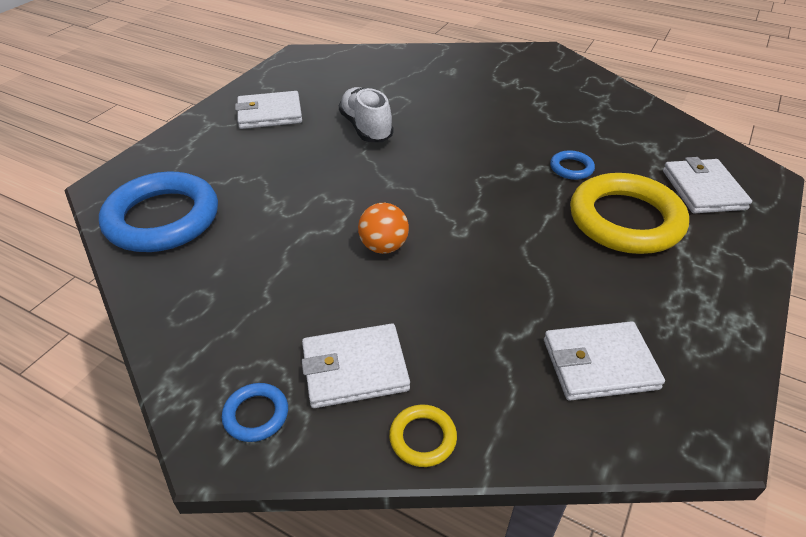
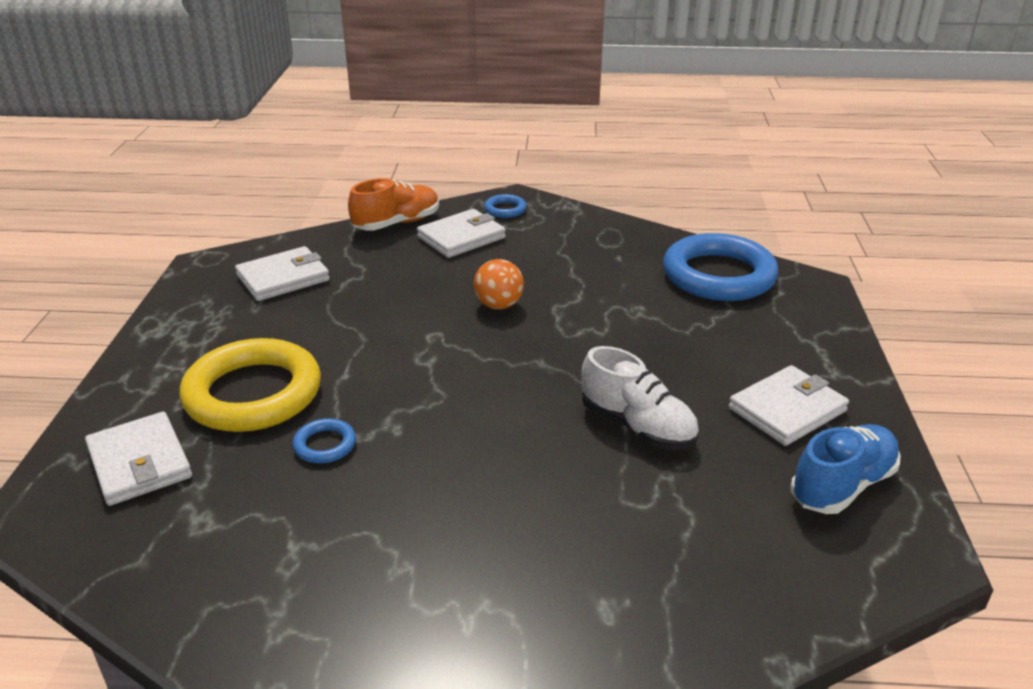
camera: 155 degrees right, 10 degrees down
yellow ring [389,405,457,467] -> orange shoe [348,178,439,231]
none -> blue shoe [791,424,901,514]

